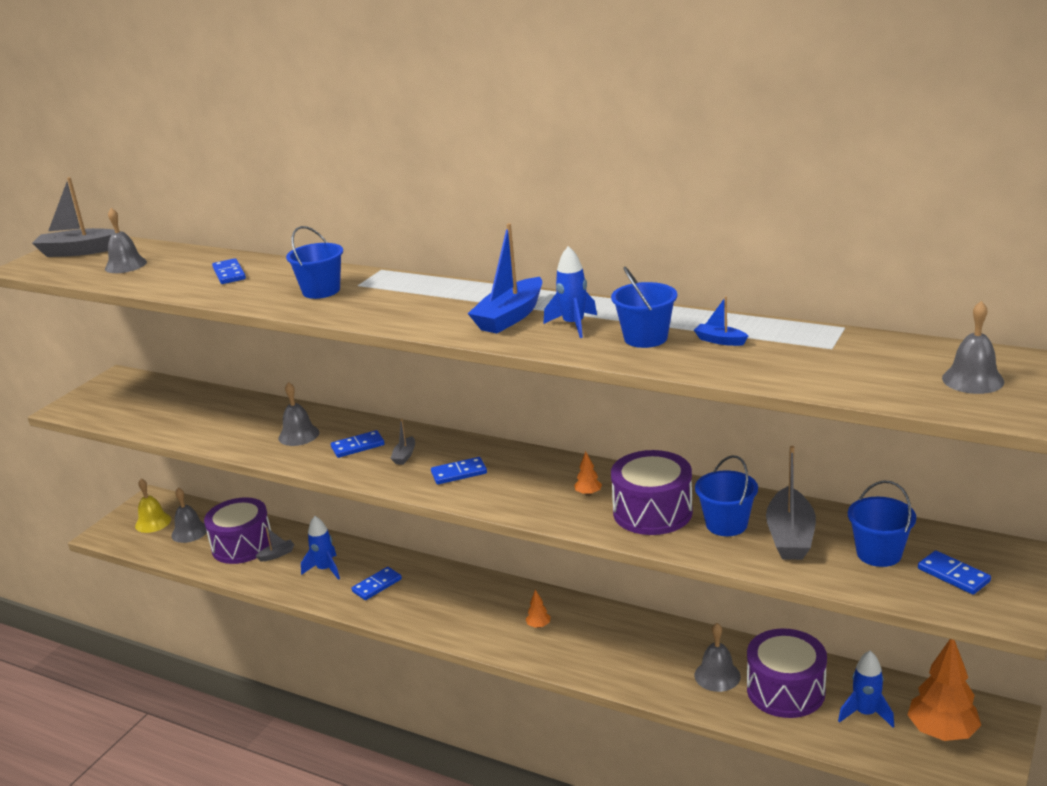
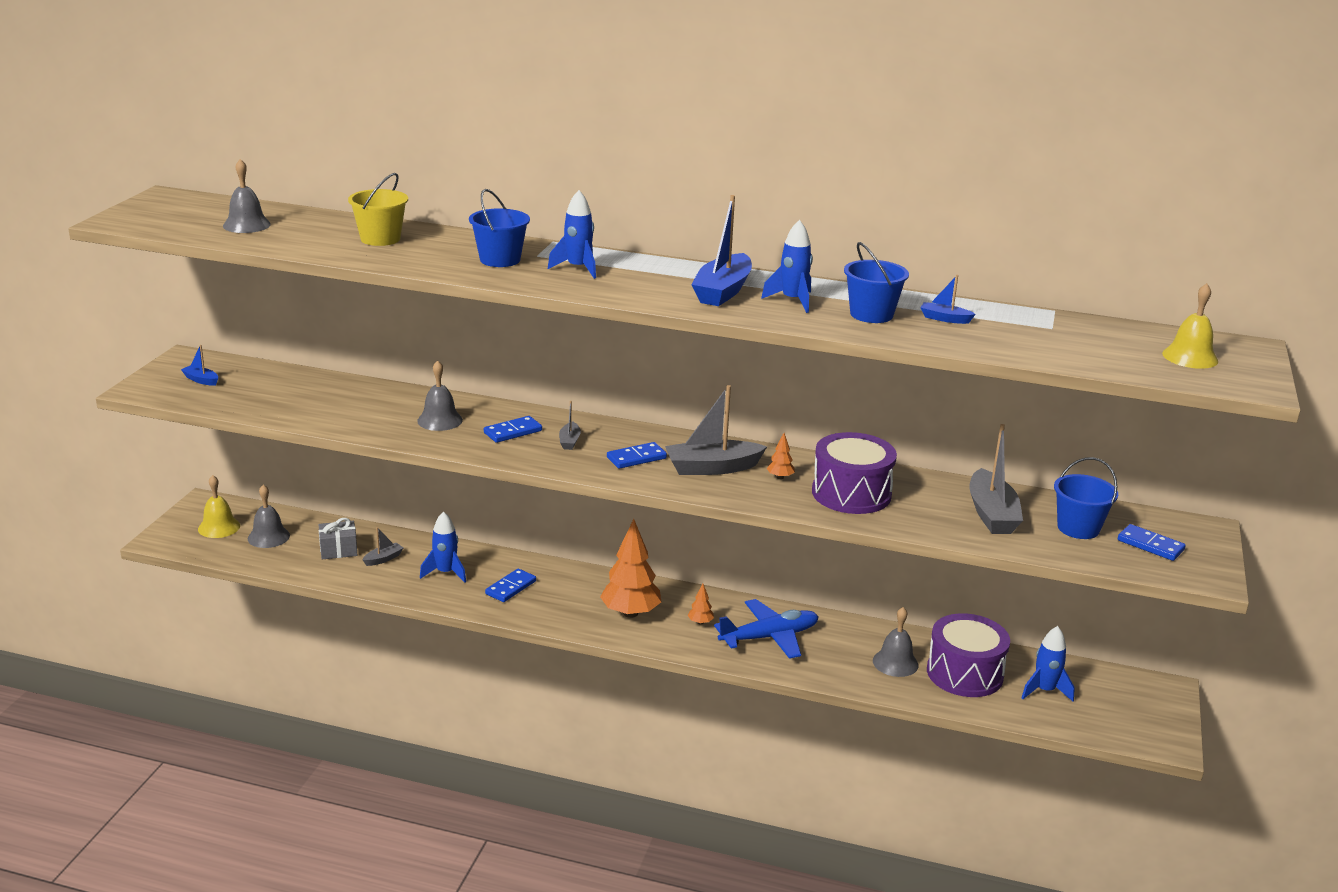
camera: 15 degrees left, 0 degrees up
grey boat [32,177,115,257] -> grey boat moved to [665,385,767,475]
purple drum [204,497,271,564] -> grey gift [318,518,357,559]
blue domino [212,258,246,284] -> yellow bucket [348,173,408,246]
blue bucket [695,455,758,536] -> none
orange tree [907,639,981,741] -> orange tree moved to [600,519,661,618]
grey bell [942,301,1004,394] -> yellow bell [1162,283,1218,369]
none -> blue boat [181,345,218,386]
none -> blue rocket [548,190,596,279]
none -> blue plane [714,599,819,659]

